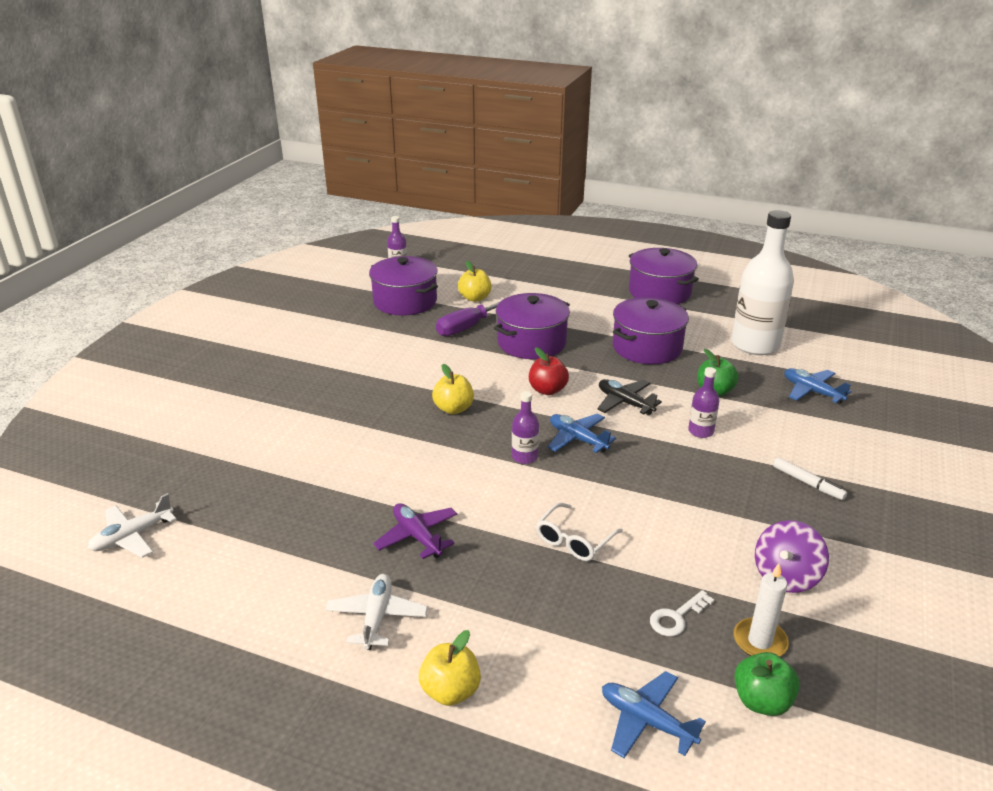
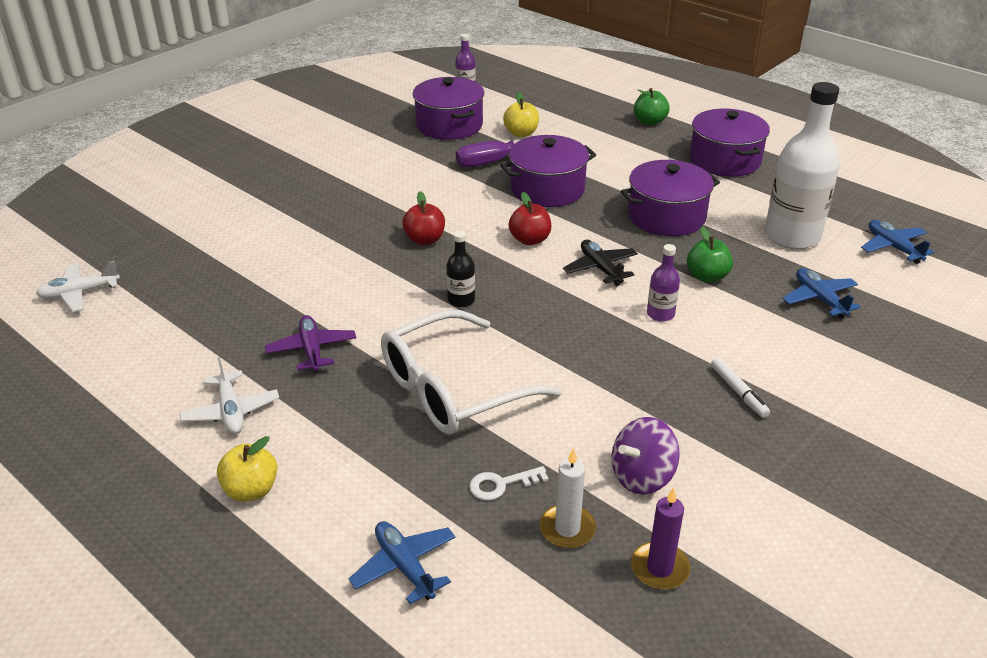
camera: 20 degrees right, 5 degrees up
white plane [325,574,428,650] -> white plane turned 135 degrees clockwise [179,357,279,434]
yellow apple [432,364,474,414] -> red apple [402,191,445,245]
purple bottle [512,391,539,464] -> black bottle [446,231,475,307]
white glasses [536,503,623,561] -> white glasses [381,310,562,435], size x2.04
blue plane [548,413,616,453] -> blue plane moved to [861,220,934,264]
green apple [734,652,800,716] -> green apple moved to [634,88,669,126]
none -> purple candle [631,488,690,590]

